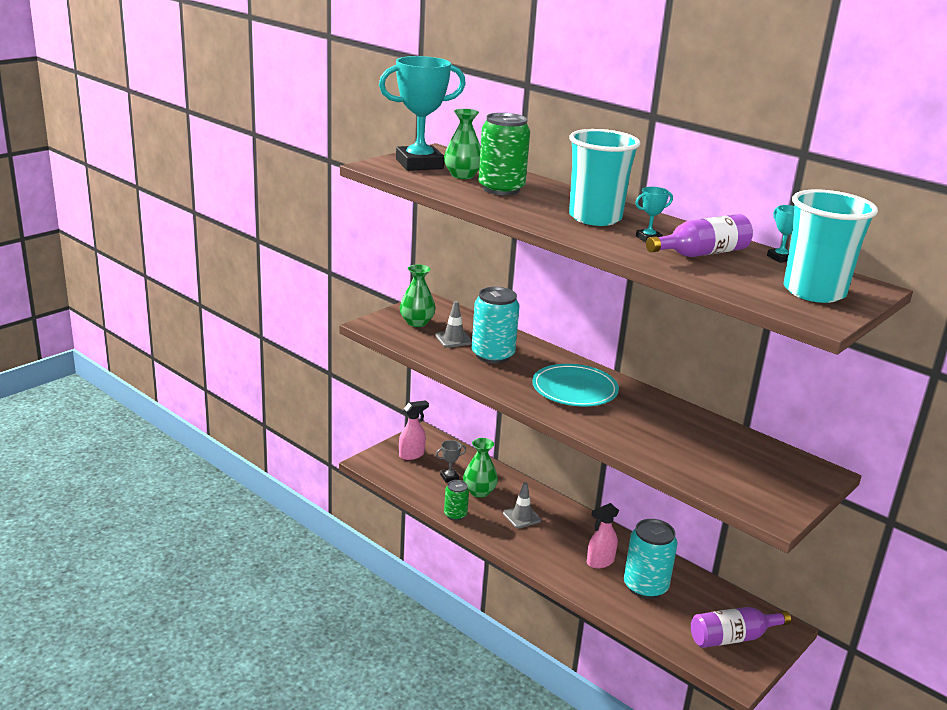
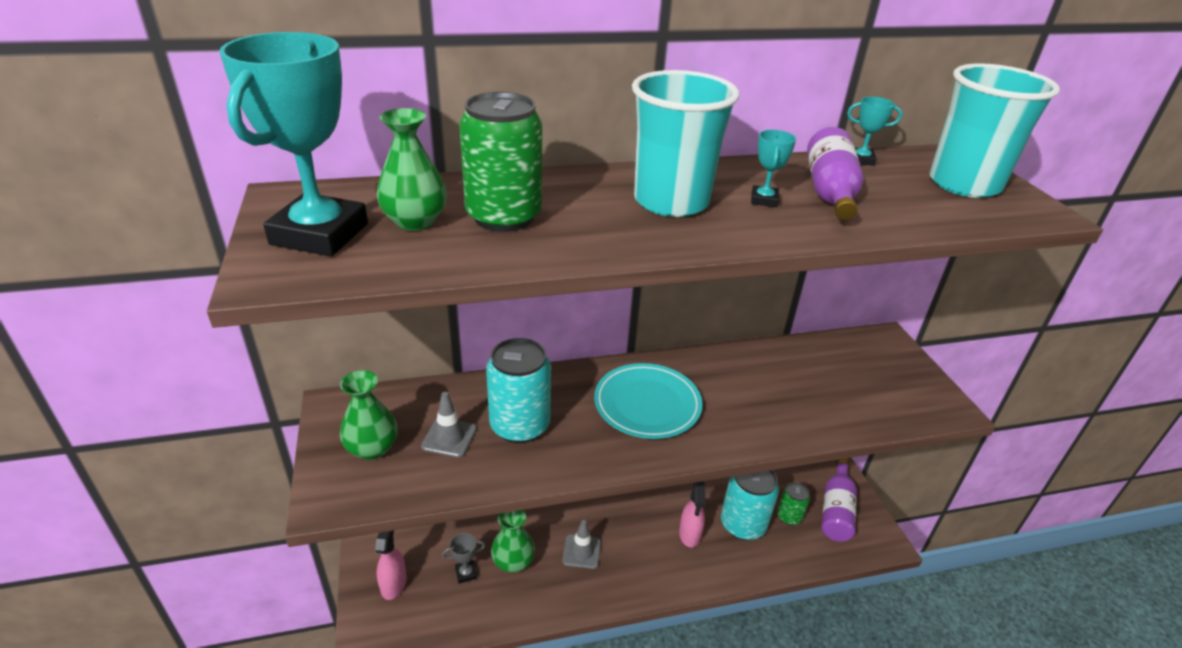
camera: 55 degrees left, 10 degrees up
grey trophy [436,440,466,482] -> grey trophy turned 60 degrees clockwise [442,533,485,583]
green can [444,480,469,521] -> green can moved to [777,482,810,525]

